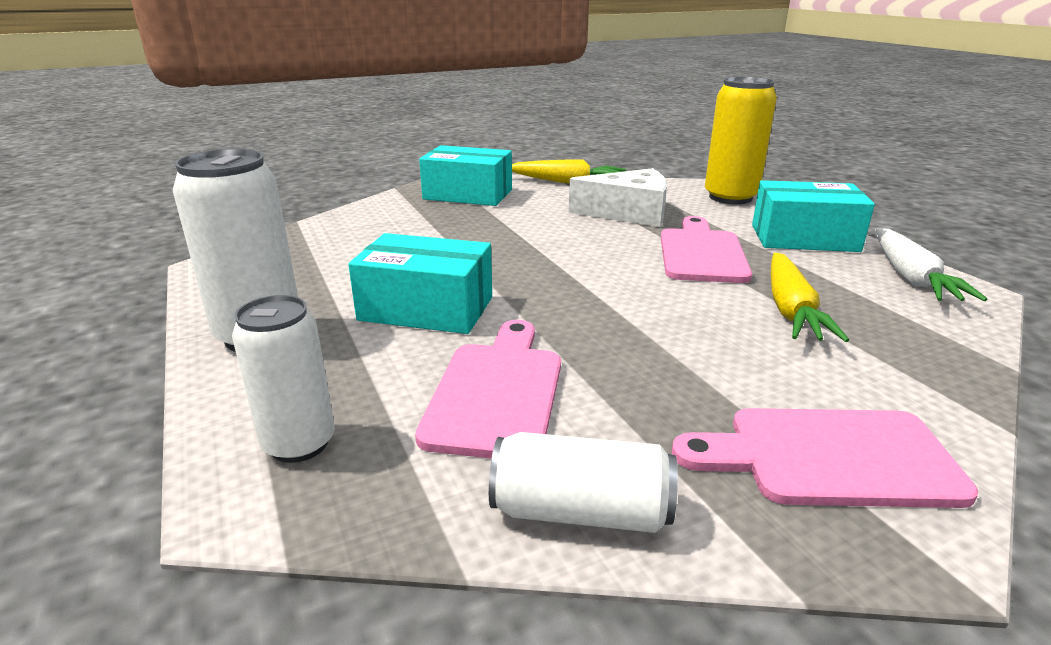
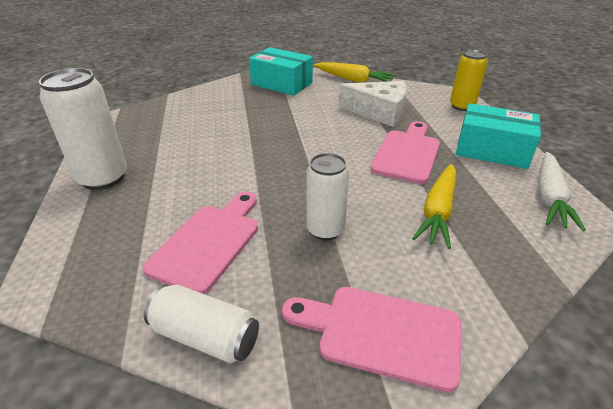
camera: 15 degrees right, 10 degrees up
white can [232,295,335,463] -> white can moved to [306,153,349,240]
turquoise box [348,233,492,334] -> none
yellow can [705,77,777,204] -> yellow can [450,49,488,111], size x0.66

